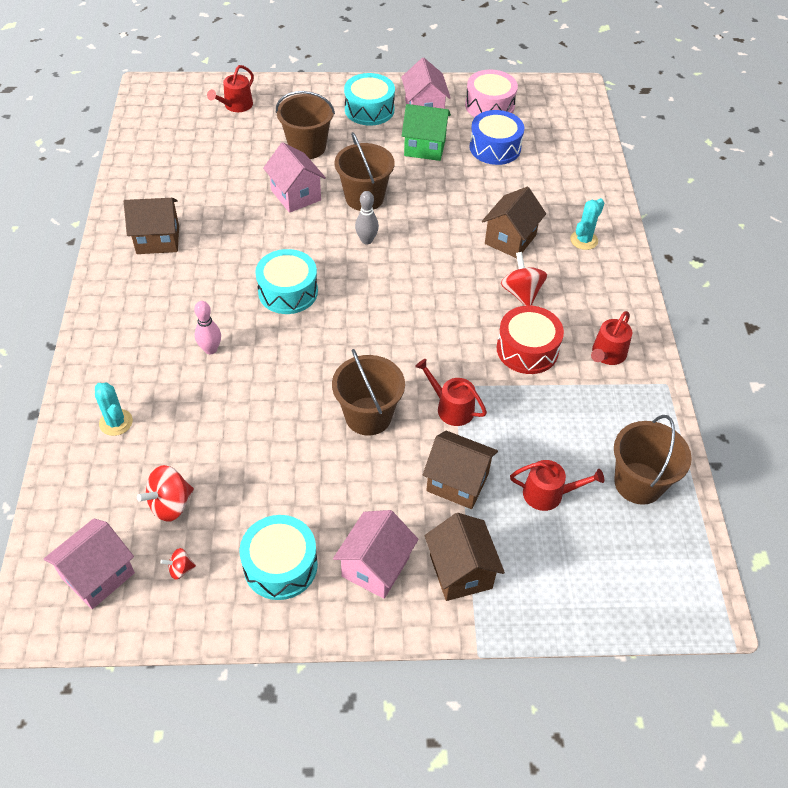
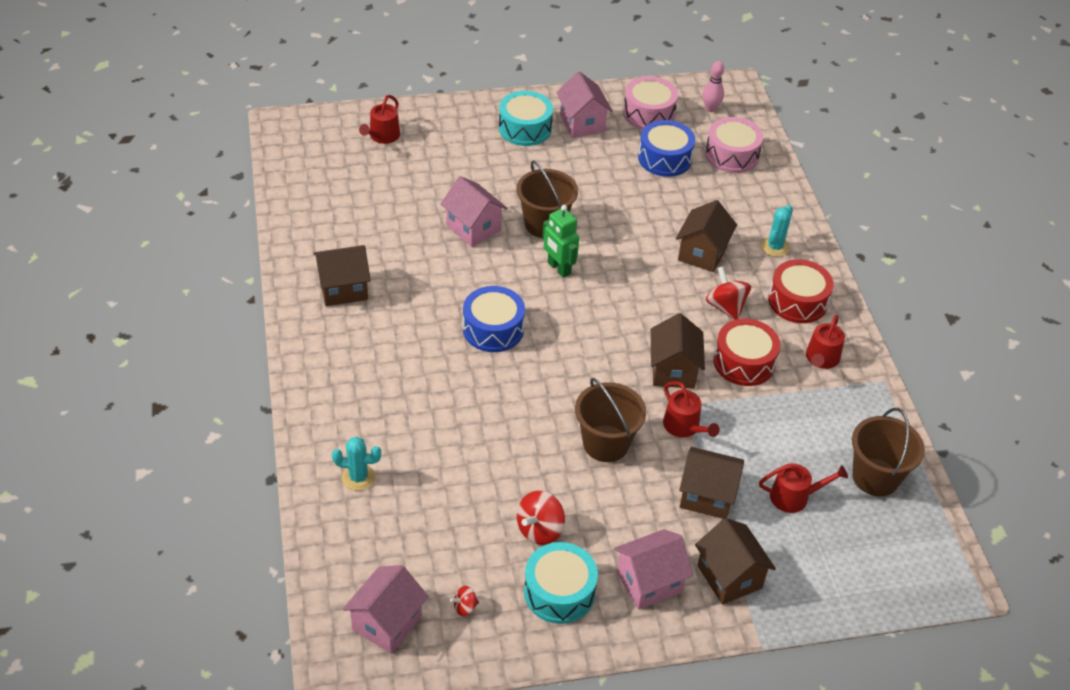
camera: 10 degrees left, 5 degrees down
turquoise cactus [95,383,133,436] -> turquoise cactus turned 45 degrees counterclockwise [332,437,381,491]
red spinning top [137,465,194,522] -> red spinning top moved to [517,491,565,545]
pink bowling pin [194,301,221,354] -> pink bowling pin moved to [703,61,724,112]
turquoise drum [255,249,318,314] -> blue drum [463,286,525,352]
brown bucket [276,91,335,159] -> none
pink house [333,510,419,599] -> pink house turned 45 degrees clockwise [614,529,693,609]
grey bowling pin [355,191,379,244] -> green robot [542,205,579,278]
green house [402,104,451,161] -> none
red watering can [415,359,487,426] -> red watering can turned 150 degrees counterclockwise [663,381,720,438]
none -> brown house [651,313,705,389]
none -> pink drum [705,117,763,173]
none -> red drum [768,259,834,323]

